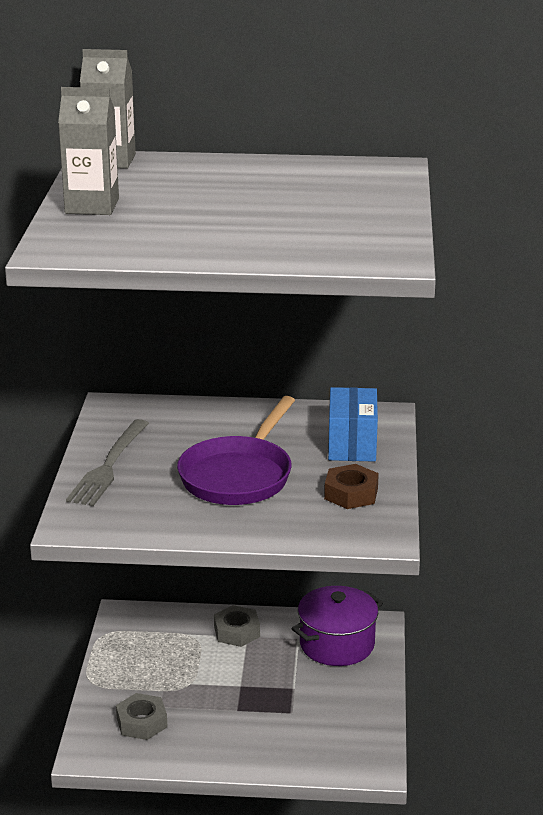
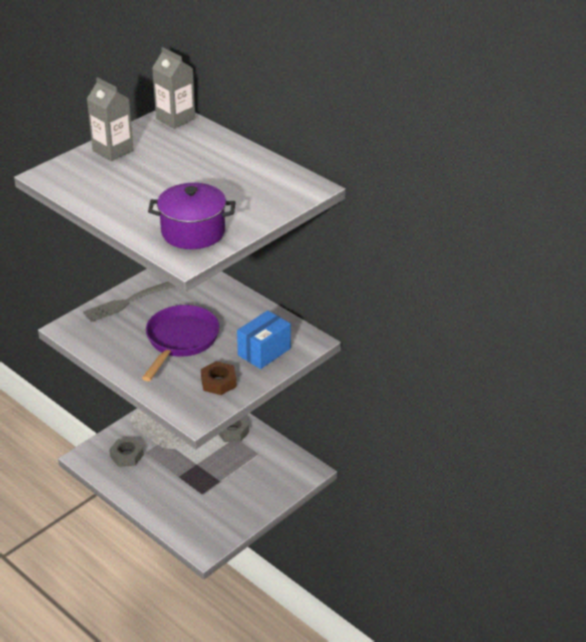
camera: 40 degrees right, 10 degrees up
purple pan [177,396,295,505] -> purple pan turned 135 degrees clockwise [142,305,219,381]
purple pot [291,586,383,666] -> purple pot moved to [148,183,236,249]

